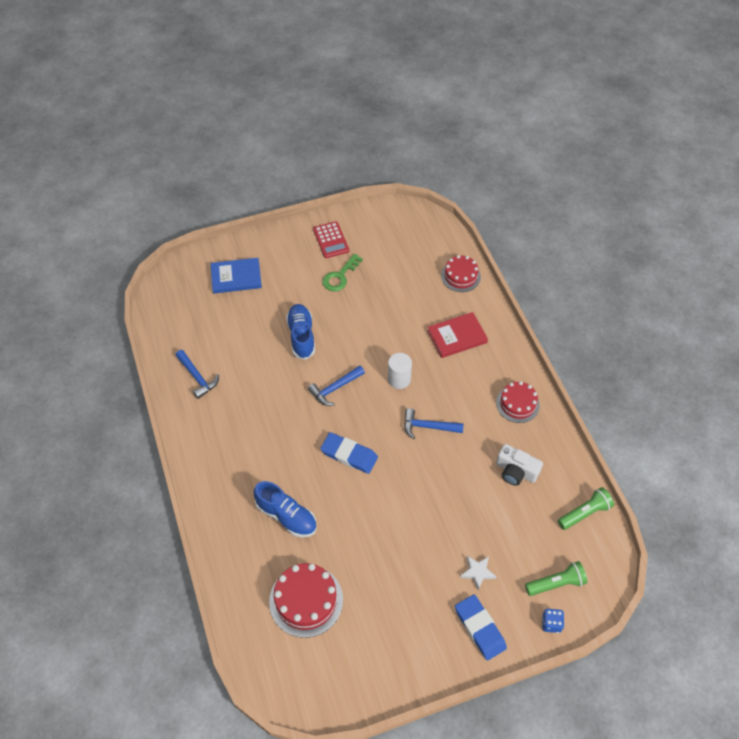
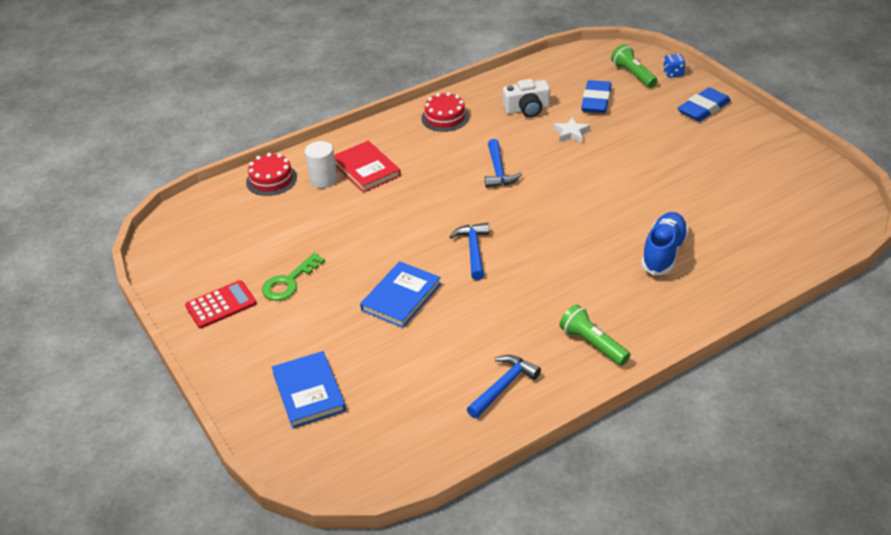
camera: 100 degrees left, 15 degrees down
red cake [269,563,343,638] -> none
blue shoe [286,304,315,360] -> blue book [360,261,441,328]
blue hammer [308,366,365,406] -> blue hammer turned 135 degrees counterclockwise [449,222,489,280]
blue eraser [320,432,378,474] -> blue eraser moved to [581,80,612,113]
green key [322,254,363,291] -> green key turned 105 degrees clockwise [262,253,325,301]
white cylinder [388,353,412,389] -> white cylinder moved to [305,141,337,188]
white star [460,556,497,591] -> white star moved to [554,117,590,143]
white camera [496,444,543,486] -> white camera turned 60 degrees clockwise [503,79,550,118]
green flashlight [558,487,614,530] -> green flashlight moved to [559,304,630,366]

